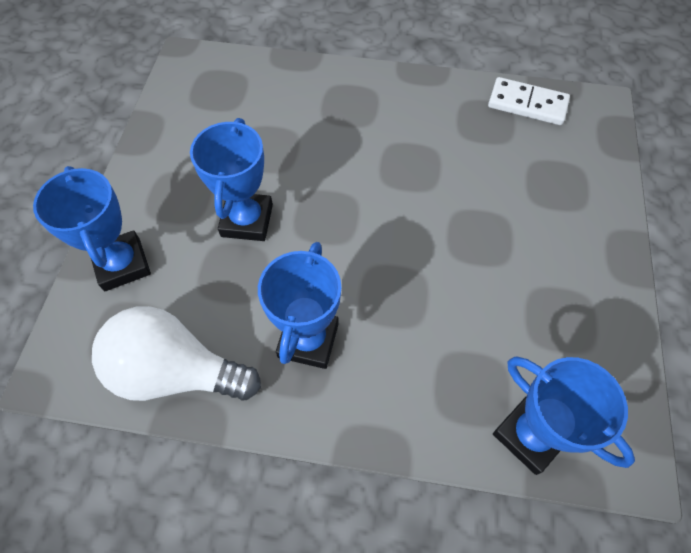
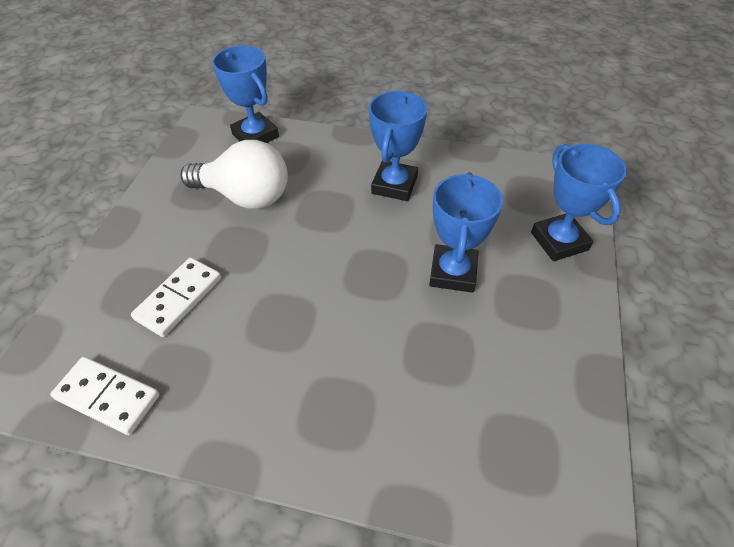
camera: 175 degrees left, 10 degrees down
white light bulb [92,306,261,401] -> white light bulb moved to [181,140,288,209]
none -> white domino [131,257,221,337]

